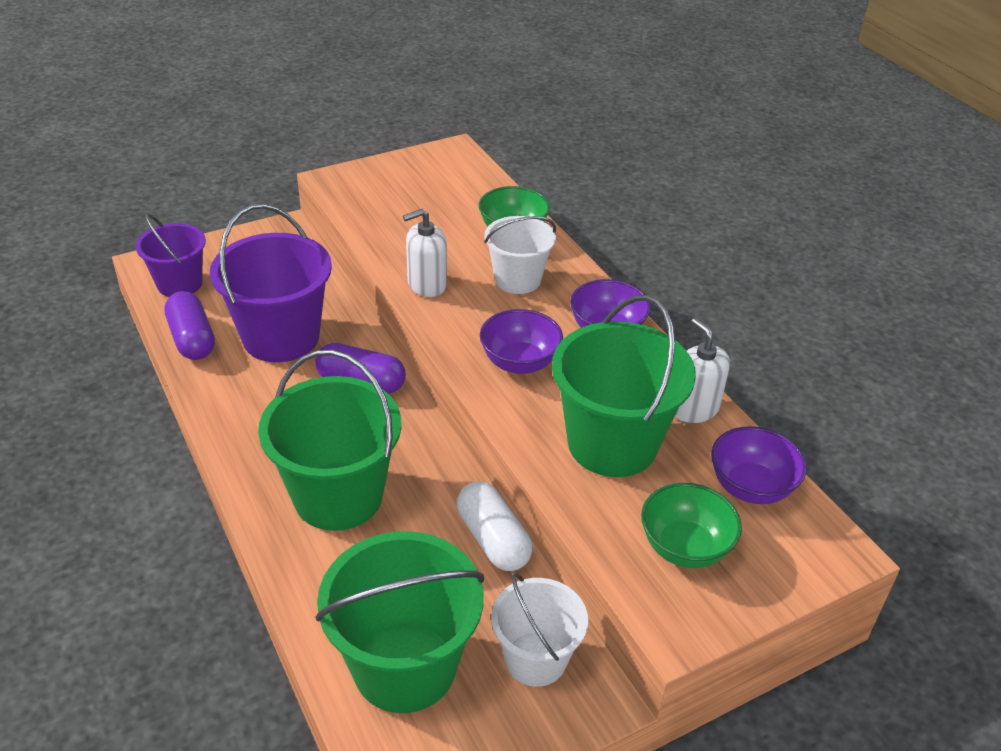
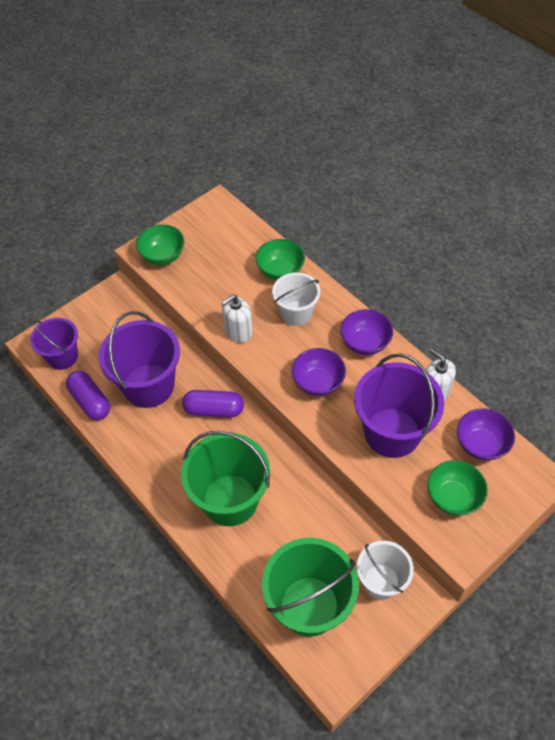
camera: 10 degrees left, 15 degrees up
white capsule [457,481,533,571] -> none
green bucket [552,295,696,477] -> purple bucket [354,353,444,458]
none -> green bowl [136,224,184,265]

